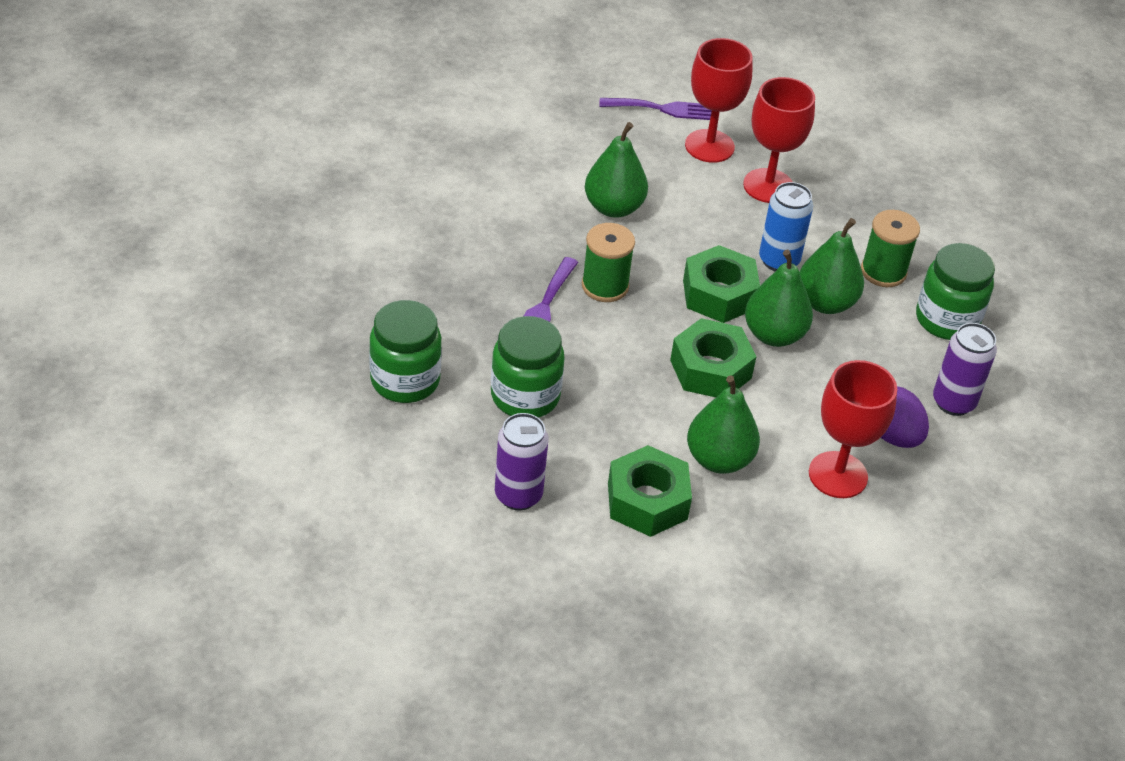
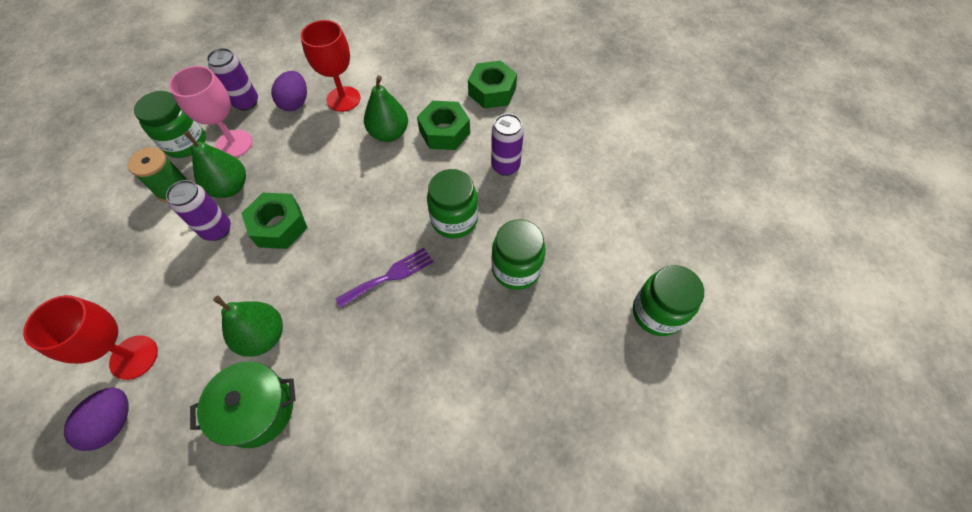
camera: 140 degrees left, 15 degrees up
green spool [582,223,635,302] -> none
purple fork [600,98,712,120] -> purple egg [64,388,128,451]
green nut [670,318,756,397] -> green nut moved to [468,60,517,109]
red goblet [743,77,815,203] -> none
green pear [745,250,813,347] -> none
blue can [759,182,813,271] -> purple can [166,180,231,241]
none -> pink goblet [169,66,253,157]
none -> green pot [190,362,296,448]
none -> green jar [633,265,704,336]

